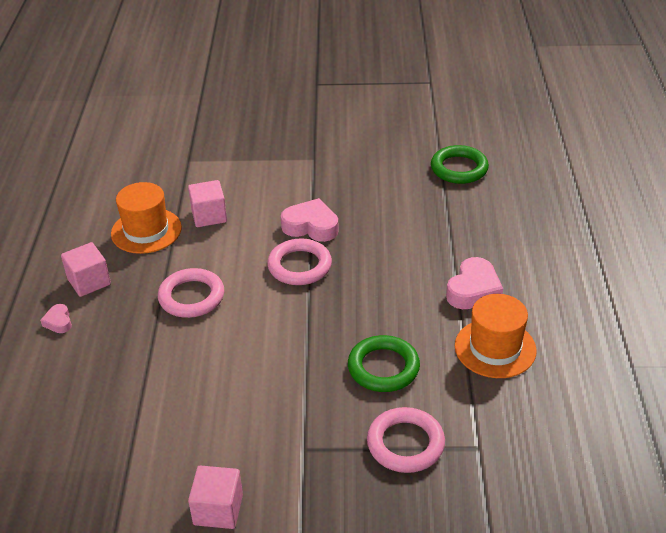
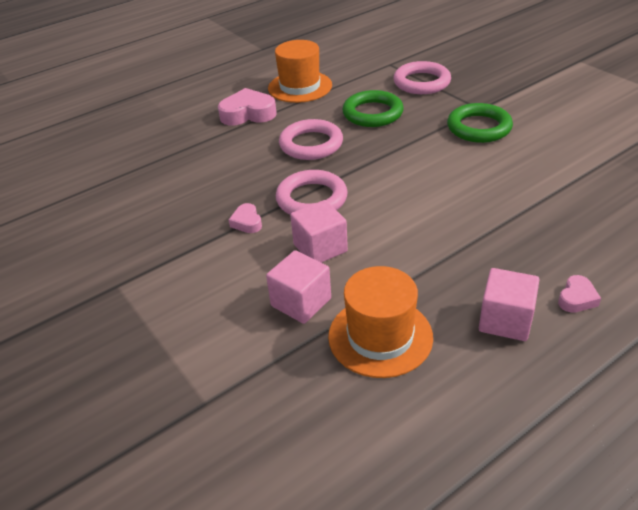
camera: 125 degrees left, 0 degrees up
pink ring [158,268,224,318] -> pink ring moved to [279,119,343,160]
pink cube [188,466,243,529] -> pink cube moved to [290,200,348,263]
pink heart [281,198,339,242] -> pink heart [229,203,262,233], size x0.53
green ring [431,145,489,184] -> green ring moved to [447,103,513,143]

